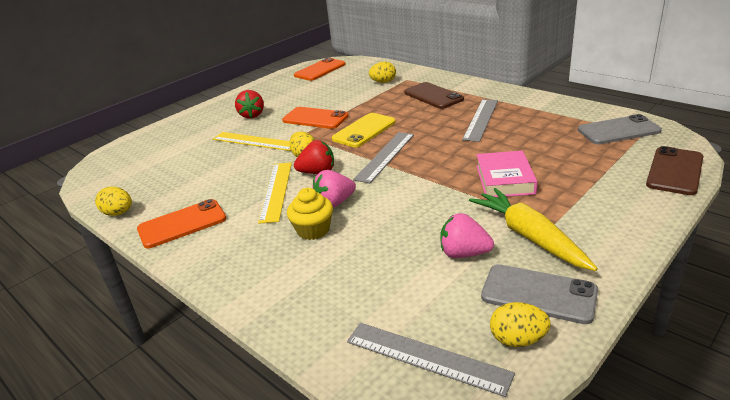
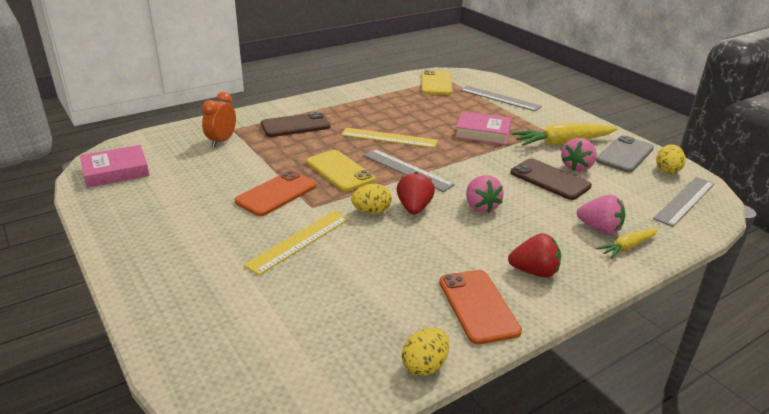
camera: 80 degrees left, 0 degrees up
red strawberry [235,90,264,118] -> red strawberry moved to [508,233,561,278]
yellow ruler [258,162,292,224] -> yellow ruler moved to [341,128,438,148]
yellow cupcake [287,188,333,240] -> none
orange phone [294,58,346,81] -> pink book [80,145,150,188]
yellow egg [369,62,396,83] -> orange clock [202,92,236,147]
grey ruler [462,99,498,142] -> grey ruler moved to [460,86,542,111]
grey phone [578,114,662,144] -> yellow phone [422,70,452,95]
brown phone [646,146,703,195] -> brown phone moved to [510,158,592,200]
none -> pink strawberry [577,195,625,235]
none -> yellow carrot [596,229,658,259]

